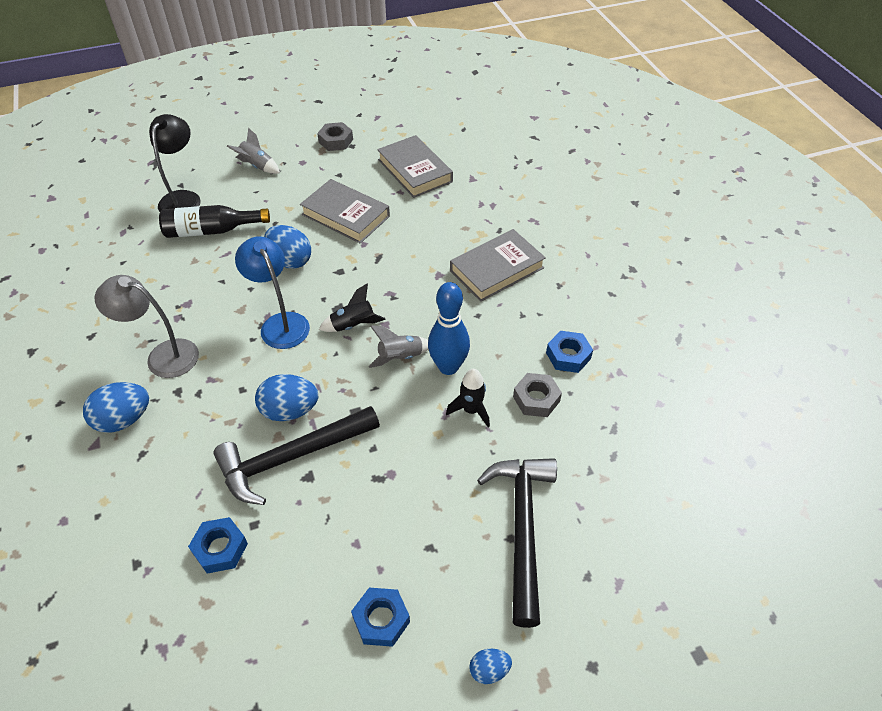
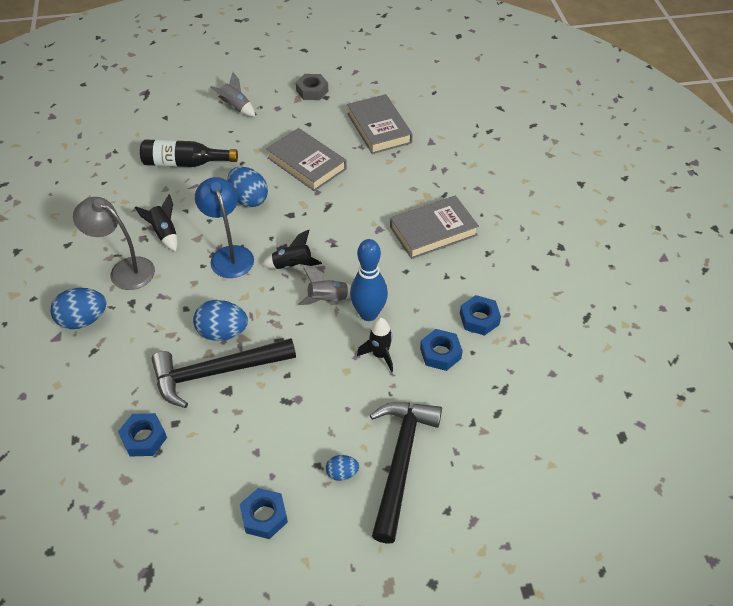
camera: 10 degrees right, 0 degrees up
black lamp [149,114,200,212] -> none
blue egg [469,649,512,684] -> blue egg moved to [326,455,359,481]
grey nut [513,373,562,417] -> blue nut [420,329,463,371]
none -> black rocket [135,194,178,252]

